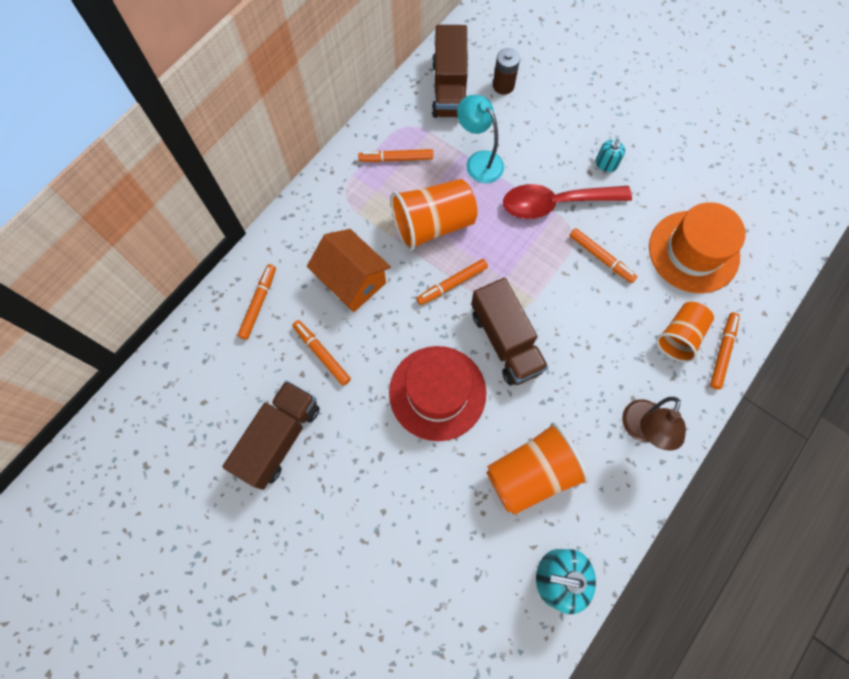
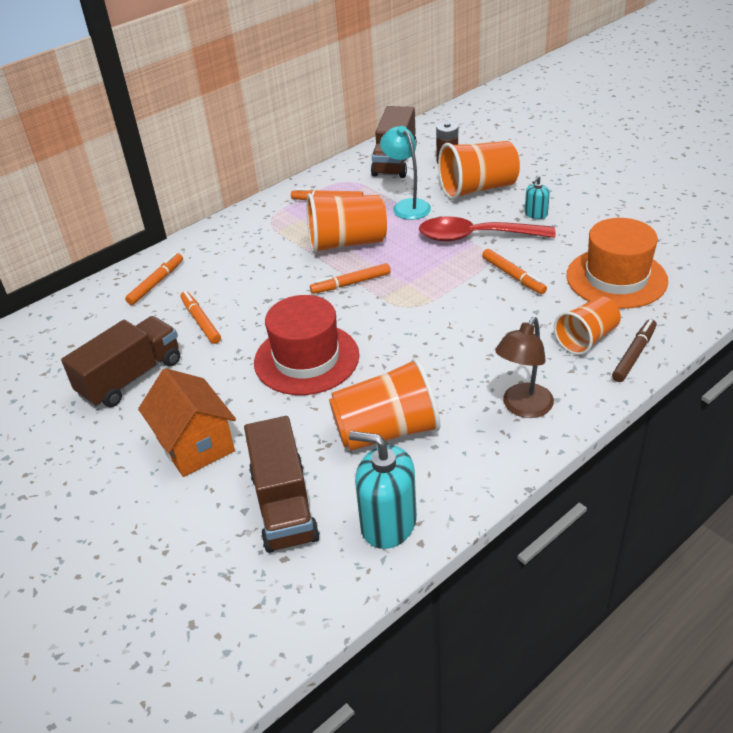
camera: 15 degrees right, 30 degrees down
orange house [307,229,391,312] -> orange house moved to [138,368,236,477]
brown truck [471,278,549,385] -> brown truck moved to [244,416,320,553]
orange marker [710,312,740,390] -> brown marker [612,319,657,382]
none -> orange cup [438,141,520,200]

